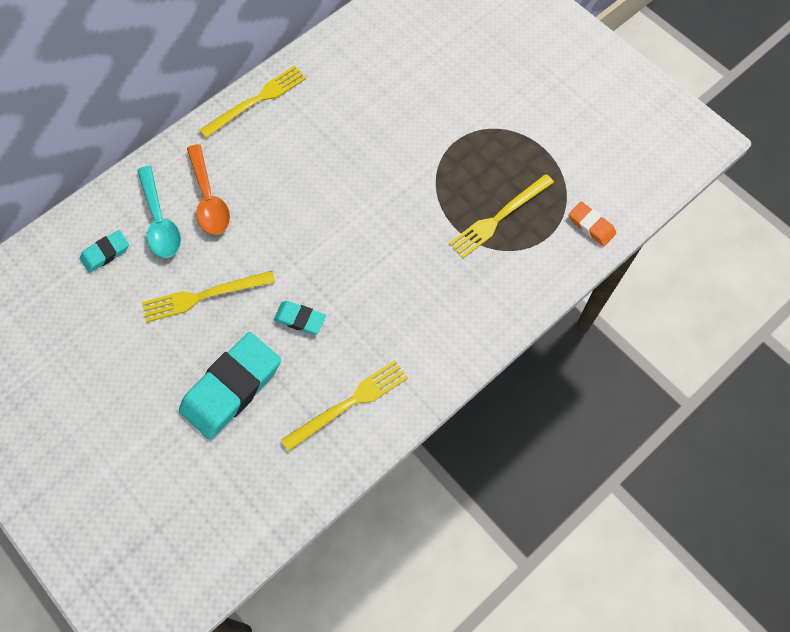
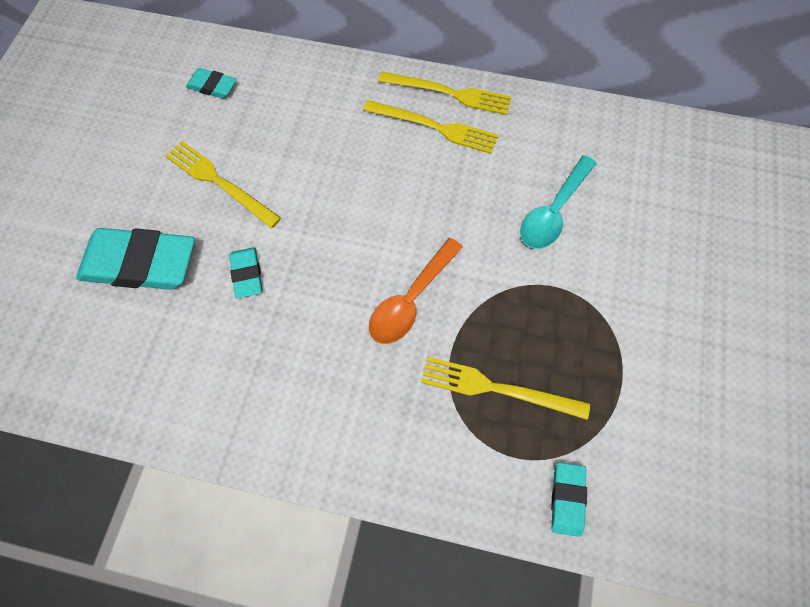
camera: 55 degrees right, 0 degrees up
turquoise spoon [137,166,181,258] -> turquoise spoon moved to [520,155,597,249]
orange spoon [187,144,230,235] -> orange spoon moved to [369,238,463,344]
yellow fork [281,360,408,452] -> yellow fork moved to [363,100,498,154]
orange eraser [569,202,616,246] -> turquoise eraser [551,462,587,537]

